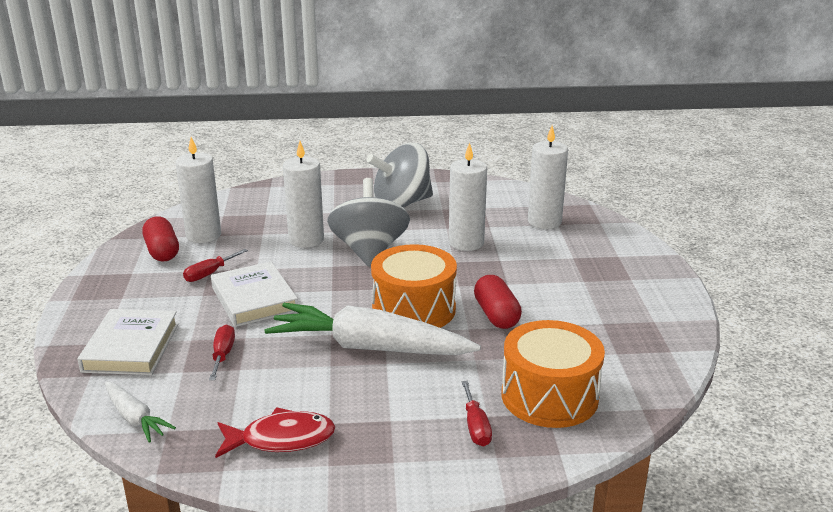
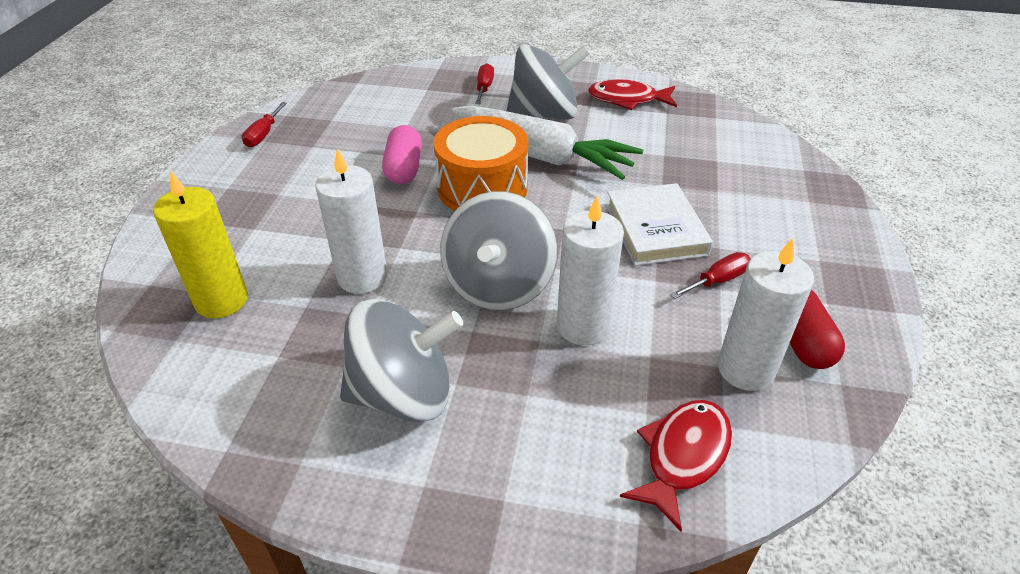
camera: 165 degrees left, 15 degrees up
white book [78,309,178,375] -> none
white carrot [105,381,176,443] -> none
red screwdriver [209,324,235,380] -> red screwdriver moved to [242,102,287,147]
red capsule [474,275,522,329] -> pink capsule [382,125,422,184]
orange drum [501,320,605,428] -> none
white candle [528,126,568,229] -> yellow candle [153,171,248,318]
none -> grey spinning top [506,45,590,120]
none -> red fish [620,400,732,532]

